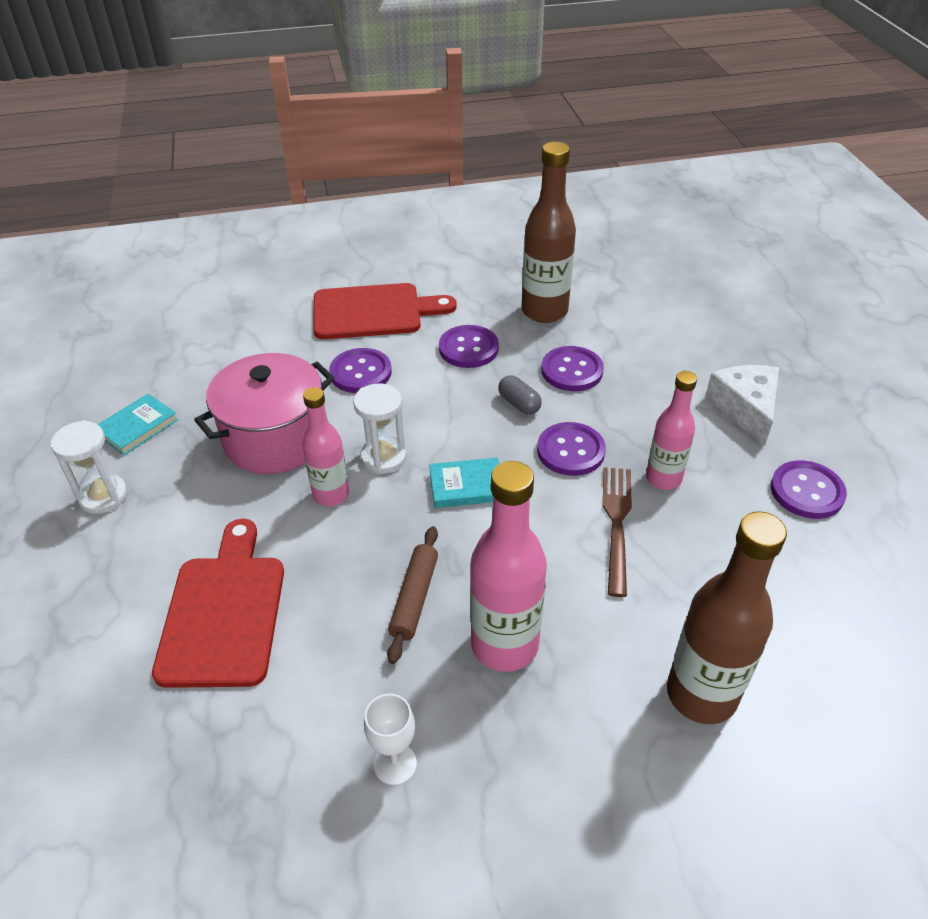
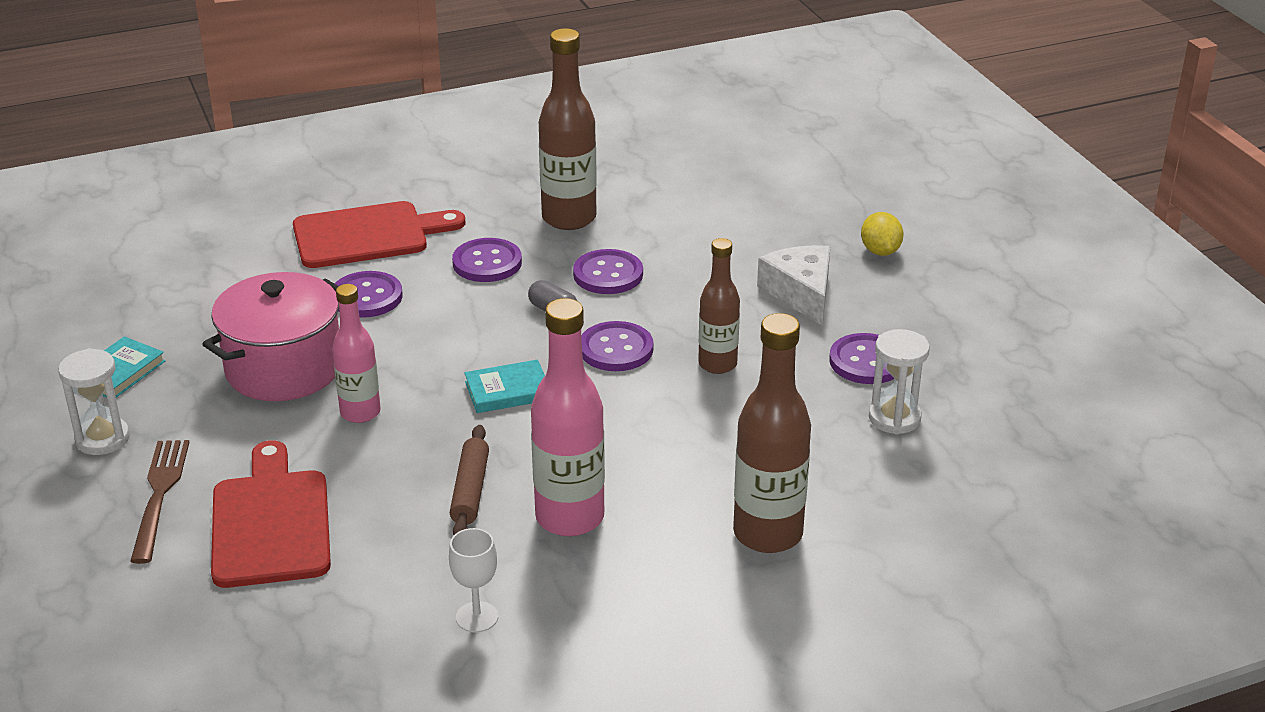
camera: 10 degrees left, 10 degrees down
white hourglass [353,383,406,474] -> white hourglass moved to [869,329,930,435]
brown fork [603,467,632,597] -> brown fork moved to [130,440,190,564]
pink bottle [646,371,697,490] -> brown bottle [698,238,740,374]
none -> yellow lemon [861,212,904,256]

